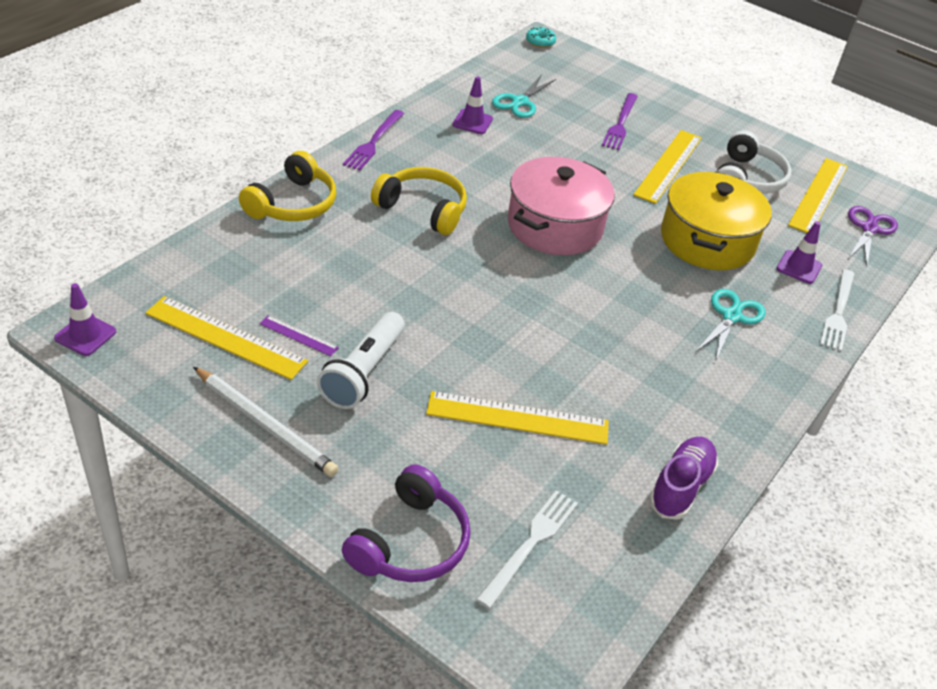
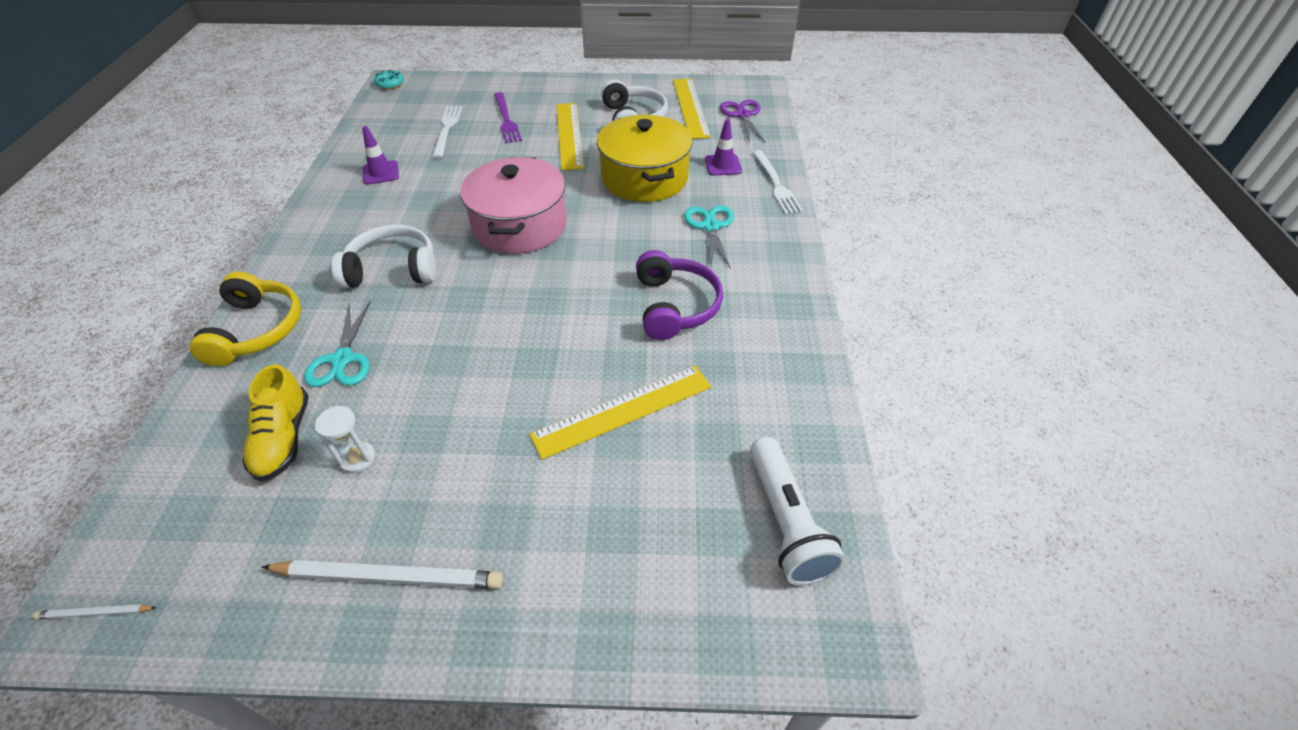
camera: 30 degrees left, 5 degrees up
purple traffic cone [54,283,116,356] -> white pencil [33,604,157,619]
yellow ruler [145,296,308,380] -> none
purple ruler [260,316,339,356] -> white hourglass [315,406,376,474]
white flashlight [317,312,405,409] -> white flashlight moved to [750,437,846,586]
purple headphones [341,464,471,582] -> purple headphones moved to [636,250,723,340]
purple fork [343,110,404,171] -> none
yellow headphones [371,167,467,235] -> white headphones [331,224,436,288]
white fork [476,490,578,609] -> white fork moved to [432,106,462,158]
turquoise scissors [492,76,556,118] -> turquoise scissors moved to [304,301,371,387]
purple shoe [649,437,718,520] -> none
none -> yellow shoe [242,364,309,482]

